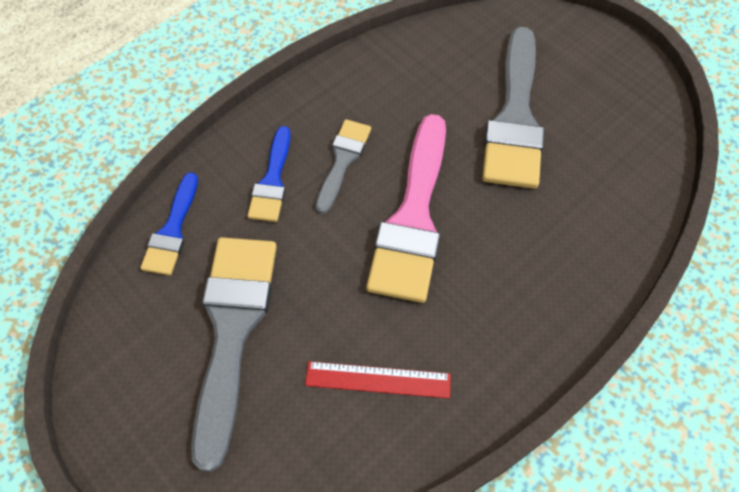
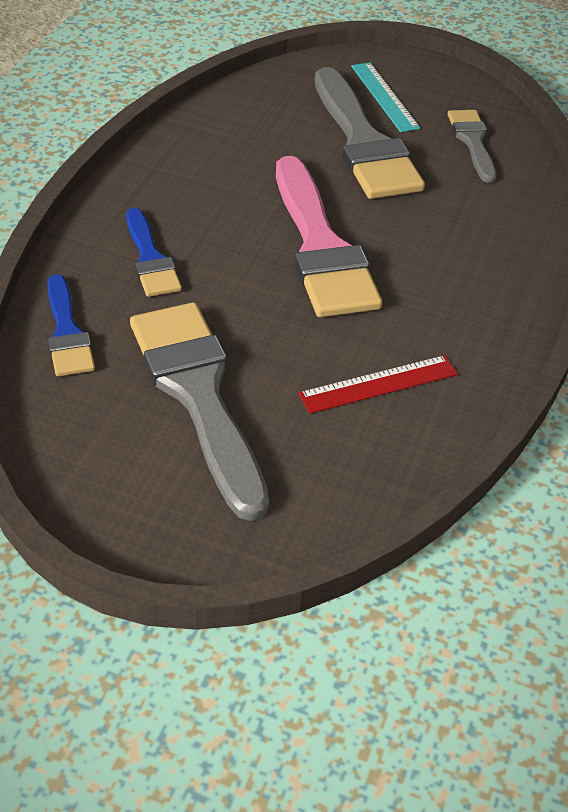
camera: 30 degrees left, 15 degrees down
grey brush [316,119,371,214] -> grey brush moved to [448,110,496,183]
none -> turquoise ruler [351,62,420,132]

